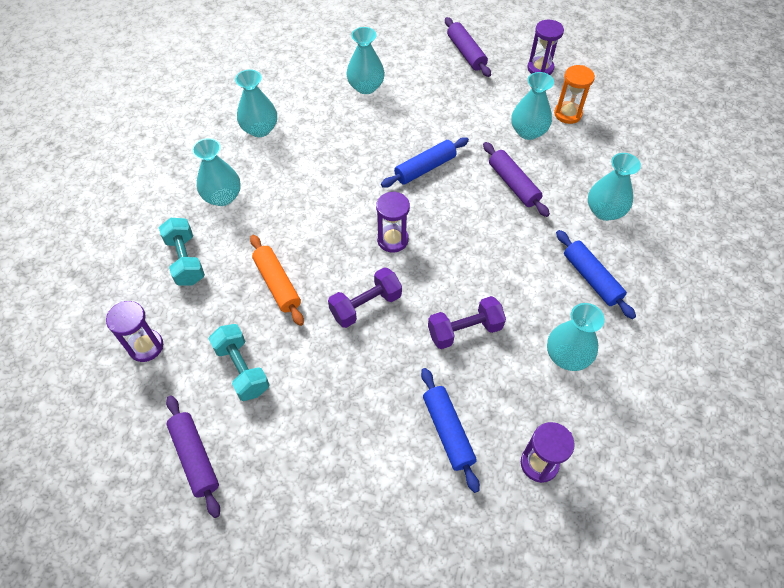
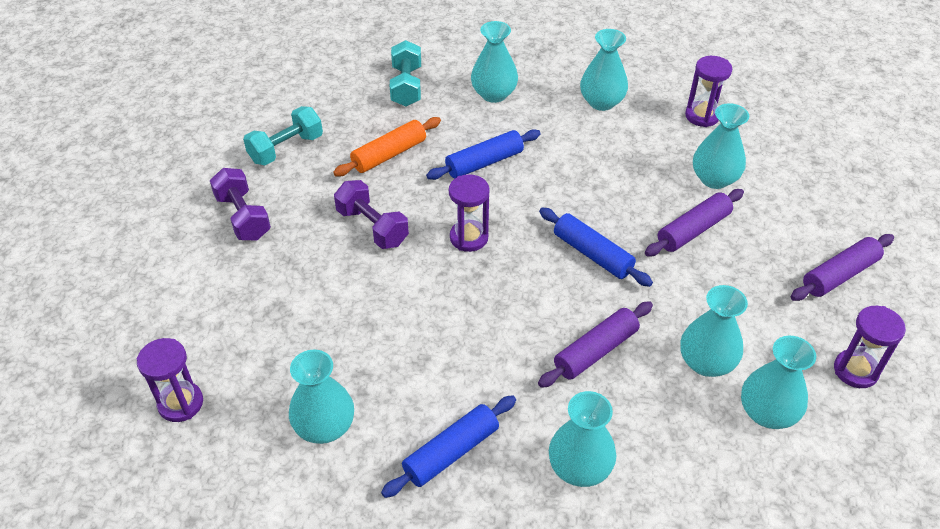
camera: 80 degrees right, 10 degrees down
purple hourglass [106,301,163,362] -> purple hourglass moved to [685,56,732,127]
turquoise dumbbell [159,218,205,286] -> turquoise dumbbell turned 60 degrees counterclockwise [390,40,421,106]
purple rolling pin [166,395,220,518] -> purple rolling pin moved to [645,189,744,257]
blue rolling pin [421,368,480,493] -> blue rolling pin moved to [426,129,541,180]
purple dumbbell [428,296,506,349] -> purple dumbbell moved to [210,168,271,241]
orange hourglass [554,65,595,124] -> turquoise vase [741,336,816,429]

